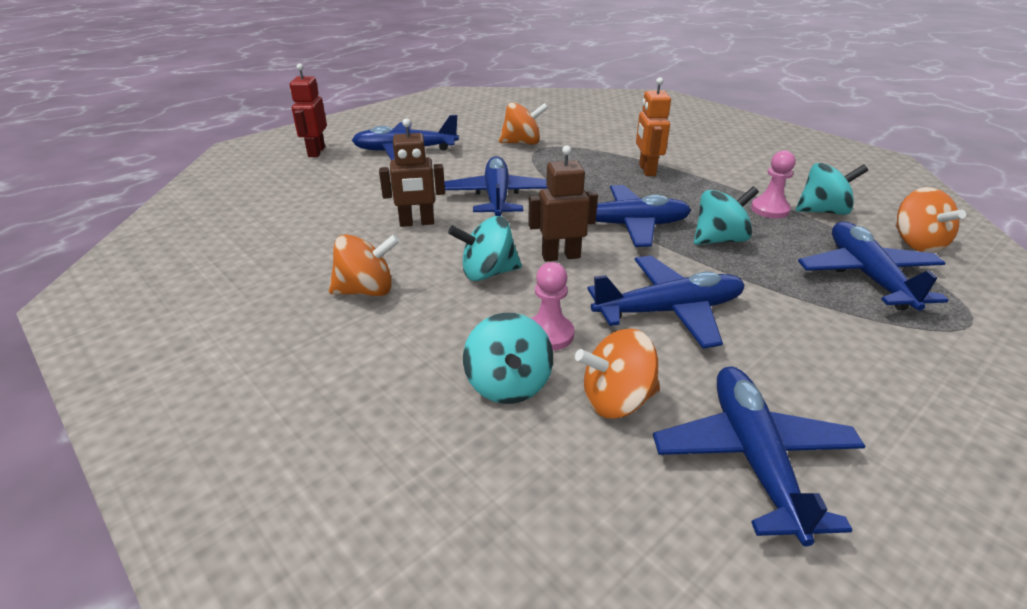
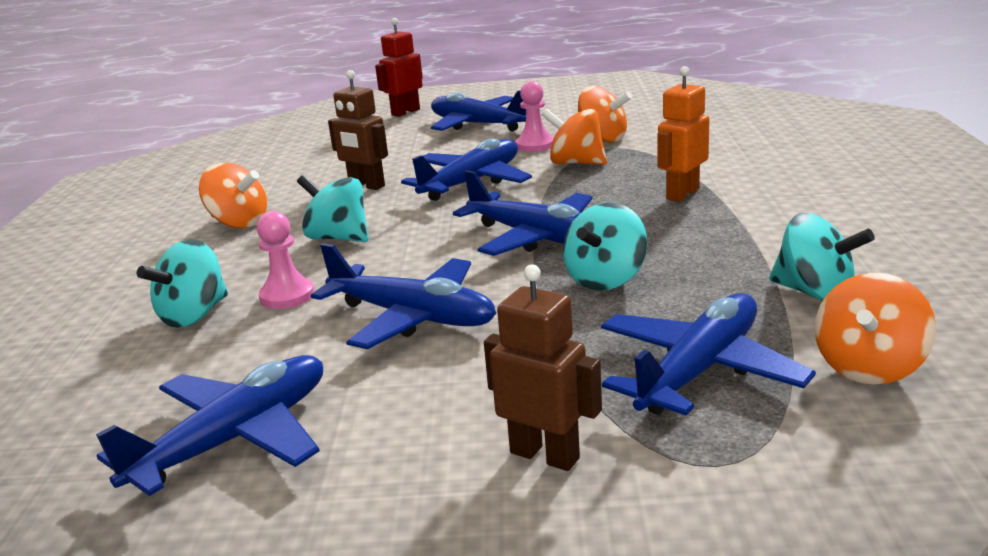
camera: 45 degrees right, 10 degrees down
brown robot [528,146,598,262] -> brown robot moved to [484,265,602,471]
orange spinning top [575,328,660,419] -> orange spinning top moved to [542,108,607,165]
turquoise spinning top [694,186,759,245] -> turquoise spinning top turned 105 degrees clockwise [563,202,647,291]
pink pawn [751,150,796,219] -> pink pawn moved to [516,81,554,152]

